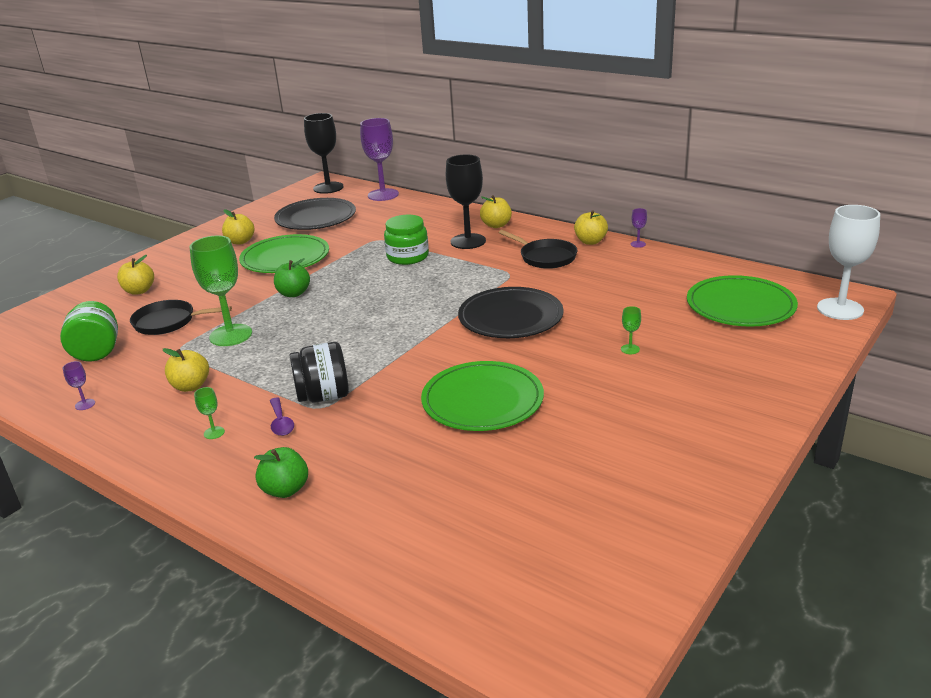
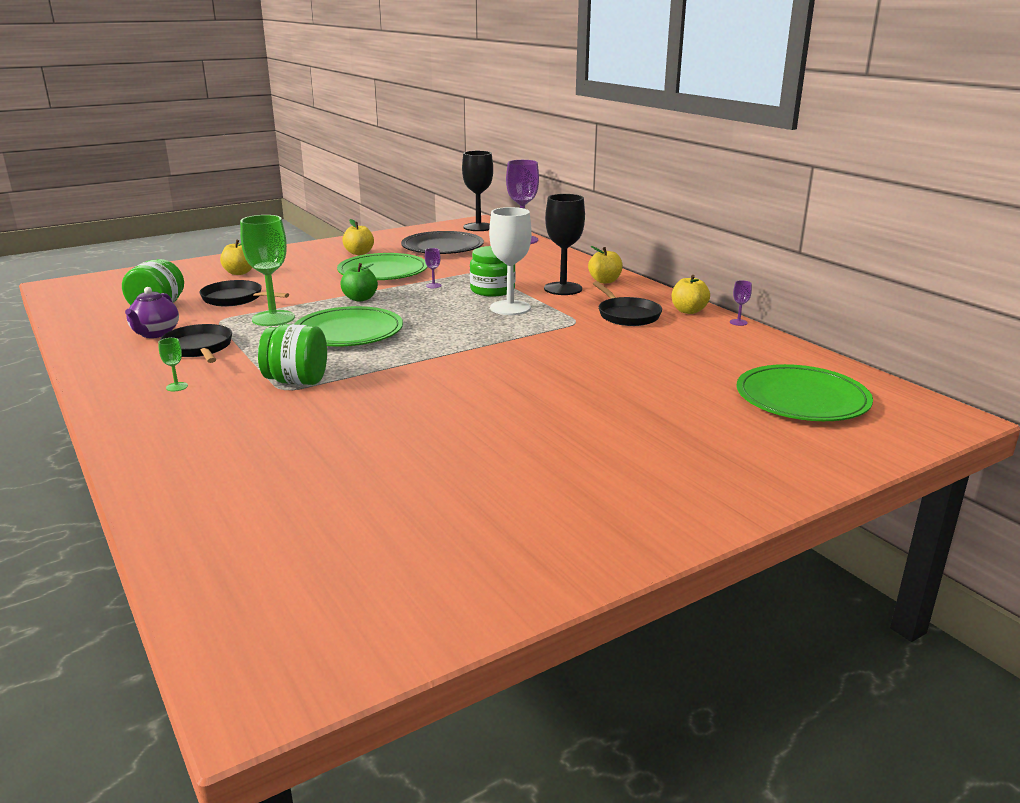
camera: 20 degrees right, 5 degrees down
purple goblet [63,361,95,410] -> purple goblet moved to [425,248,442,288]
yellow apple [163,348,209,392] -> black pan [160,324,232,363]
green apple [254,447,308,498] -> none
purple spoon [270,398,294,436] -> none
black jar [290,342,349,403] -> green jar [258,324,327,385]
green plate [421,361,544,431] -> green plate moved to [294,306,403,346]
black plate [458,287,564,338] -> none
green goblet [621,306,641,354] -> none
white goblet [817,205,880,320] -> white goblet moved to [489,207,532,315]
none -> purple teapot [125,287,179,338]

